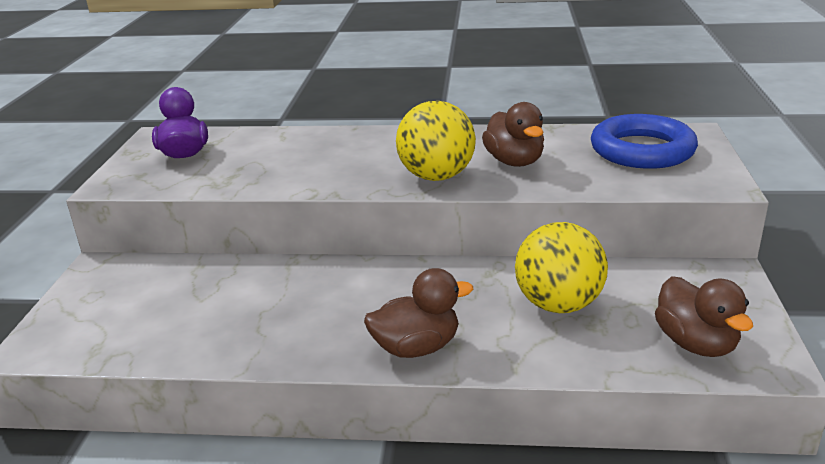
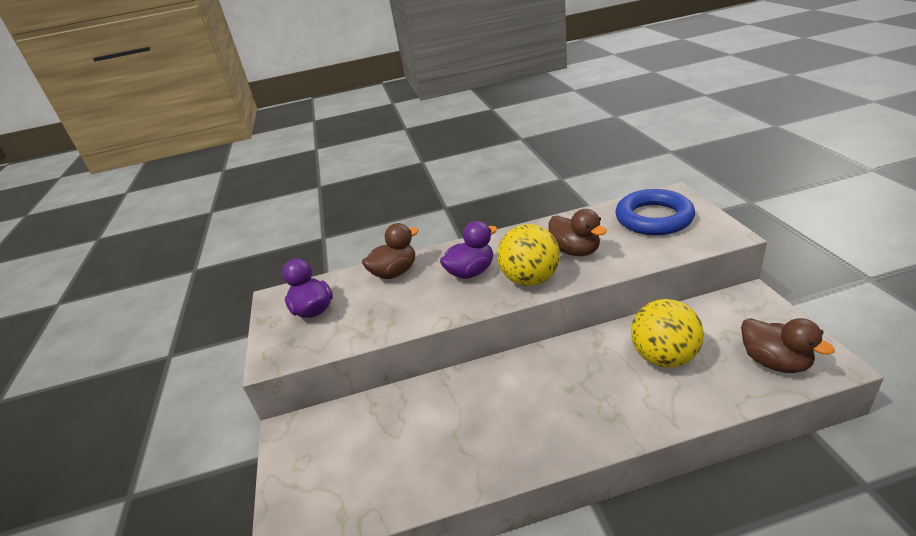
camera: 15 degrees left, 5 degrees up
brown duck [364,268,473,358] -> brown duck moved to [362,223,419,279]
none -> purple duck [440,221,497,279]

